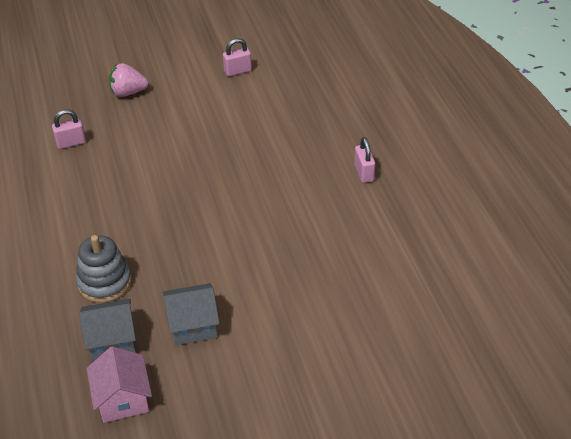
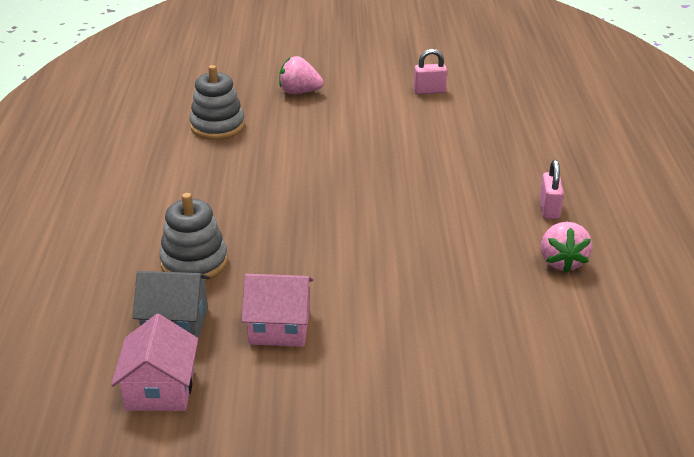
camera: 15 degrees right, 10 degrees down
pink padlock [52,109,86,149] -> grey stacking toy [190,65,245,140]
grey house [163,283,220,345] -> pink house [241,274,313,347]
none -> pink strawberry [541,222,592,273]

